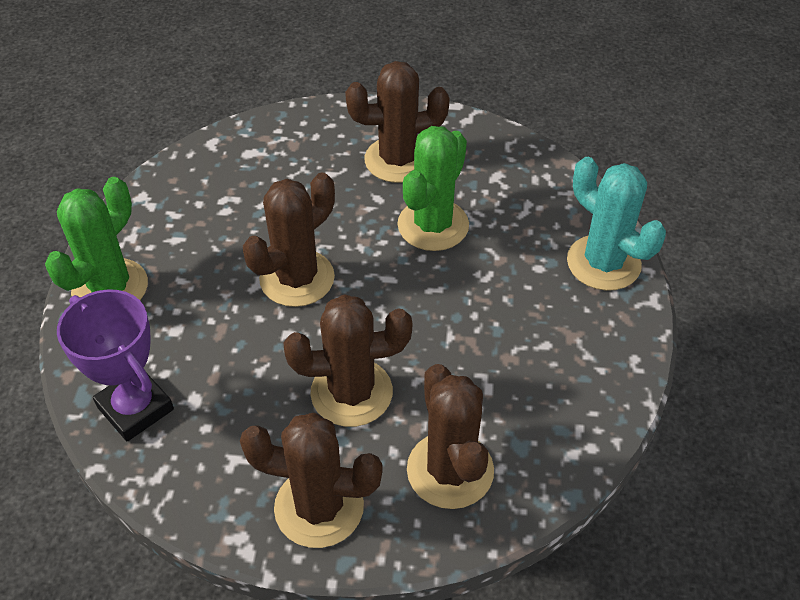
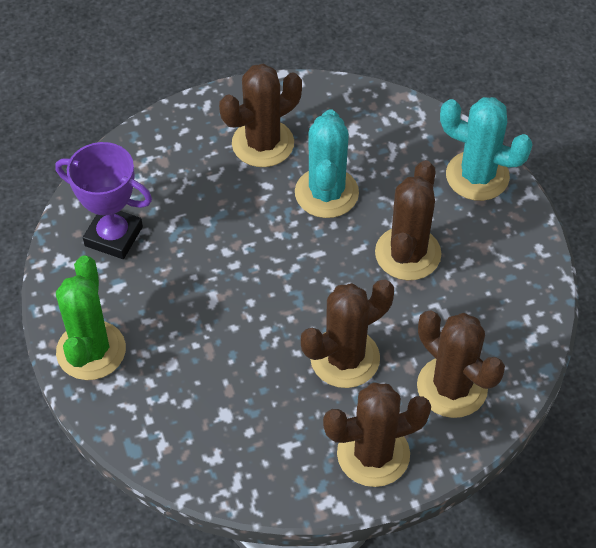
camera: 25 degrees left, 5 degrees up
purple trophy [57,289,174,441] -> purple trophy moved to [55,142,152,259]
brown cactus [243,172,335,307] -> brown cactus moved to [375,160,441,280]
green cactus [397,126,469,251] -> turquoise cactus [295,109,359,218]

